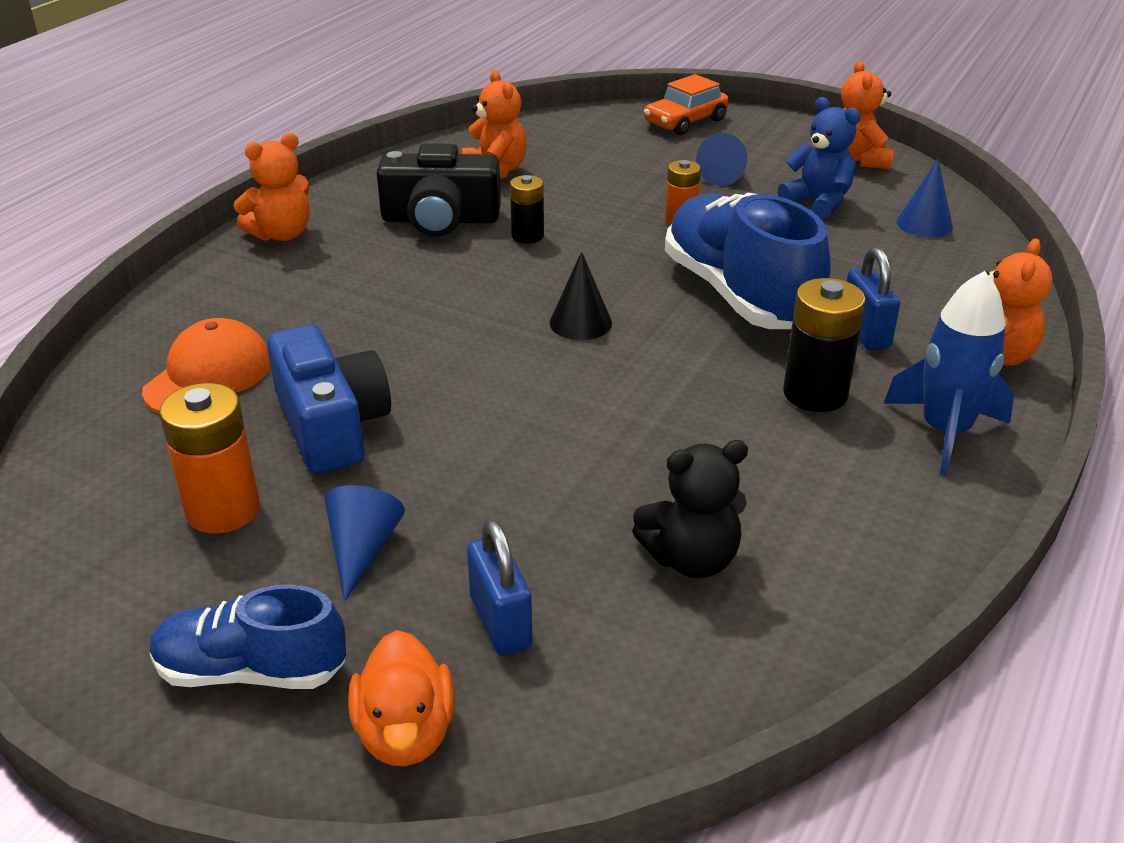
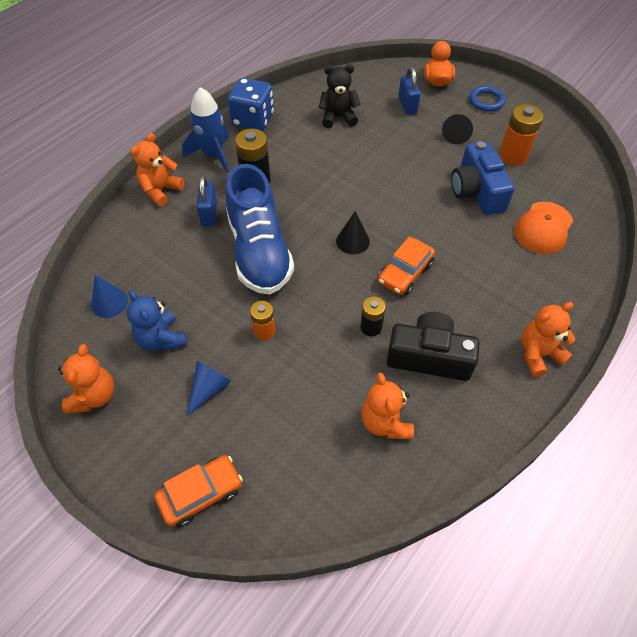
camera: 170 degrees left, 20 degrees up
blue shoe [149,584,346,689] -> blue ring [469,85,506,112]
blue cone [325,485,405,602] -> black cone [442,114,473,144]
none -> blue dice [228,78,274,131]
none -> orange car [378,236,435,295]

